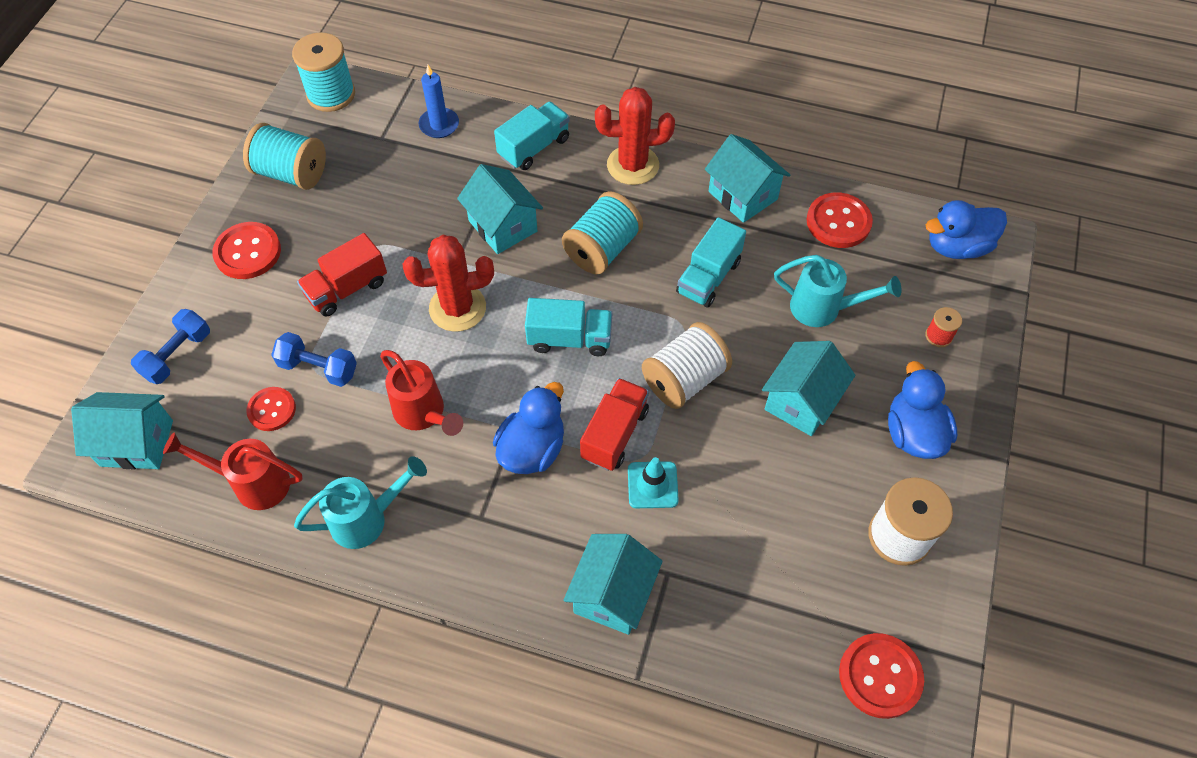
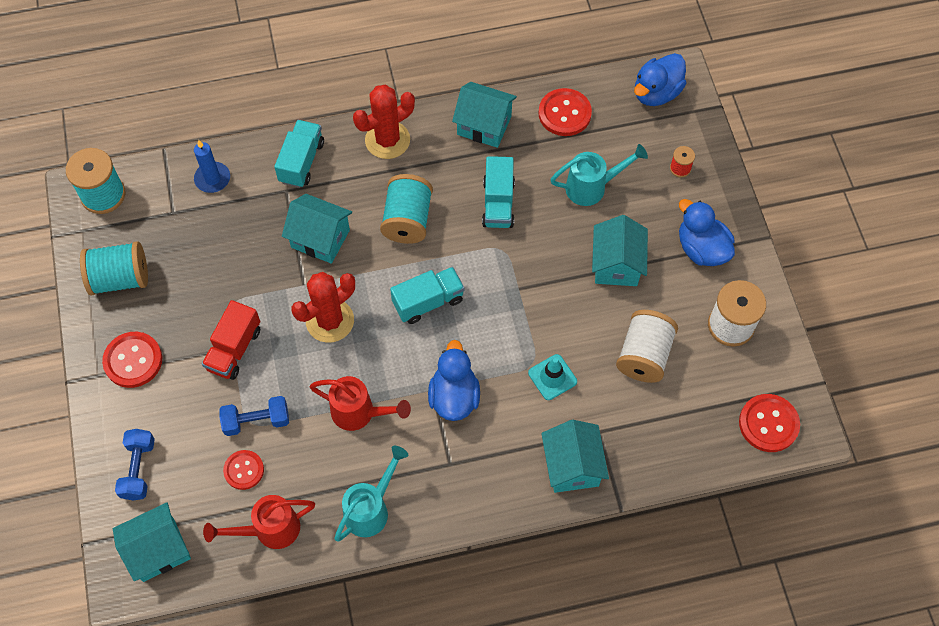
camera: 30 degrees left, 5 degrees up
red truck [580,378,649,471] -> none
white spool [642,322,732,409] -> white spool moved to [616,310,678,383]

